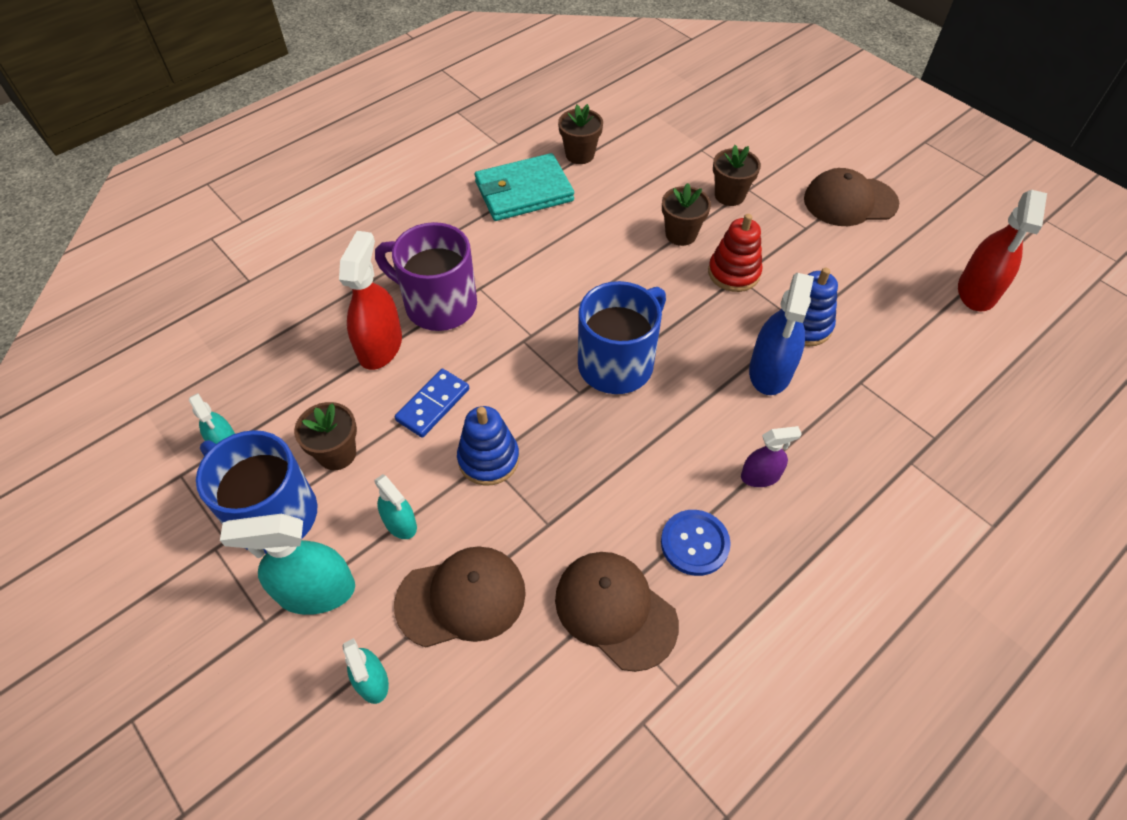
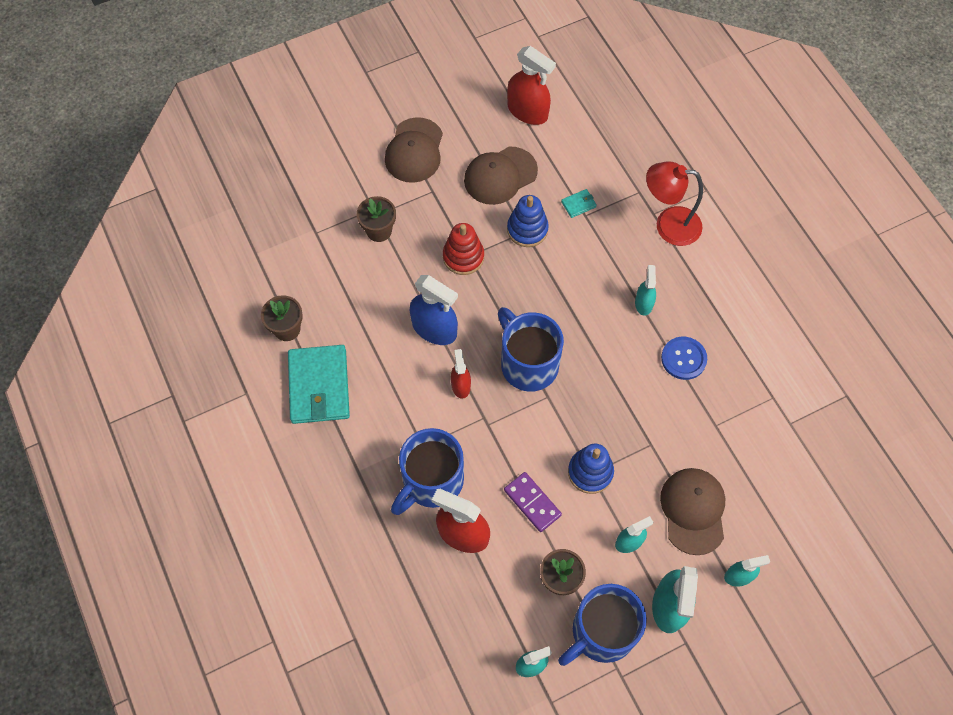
camera: 75 degrees left, 10 degrees up
purple mug [375,222,477,331] -> blue mug [391,428,464,515]
blue domino [395,369,469,438] -> purple domino [504,472,562,532]
brown cap [555,552,679,672] -> brown cap moved to [464,147,538,205]
brown flower pot [662,183,711,246] -> none
purple spray bottle [741,426,802,487] -> turquoise spray bottle [635,265,656,316]
blue spray bottle [749,273,814,395] -> blue spray bottle moved to [410,275,458,345]
none -> red spray bottle [451,349,471,399]
none -> turquoise wallet [561,189,597,218]
none -> red lamp [646,161,703,246]

